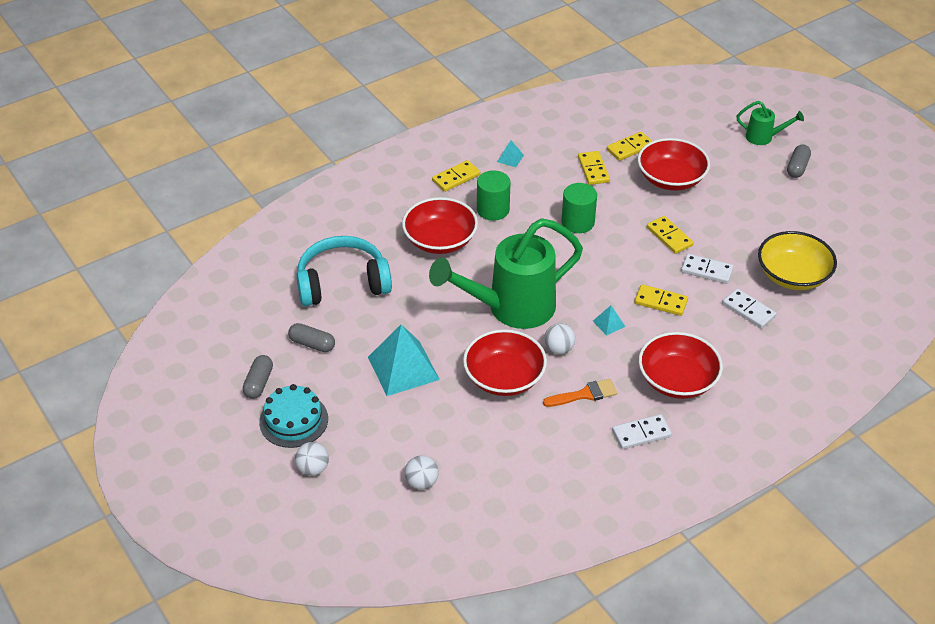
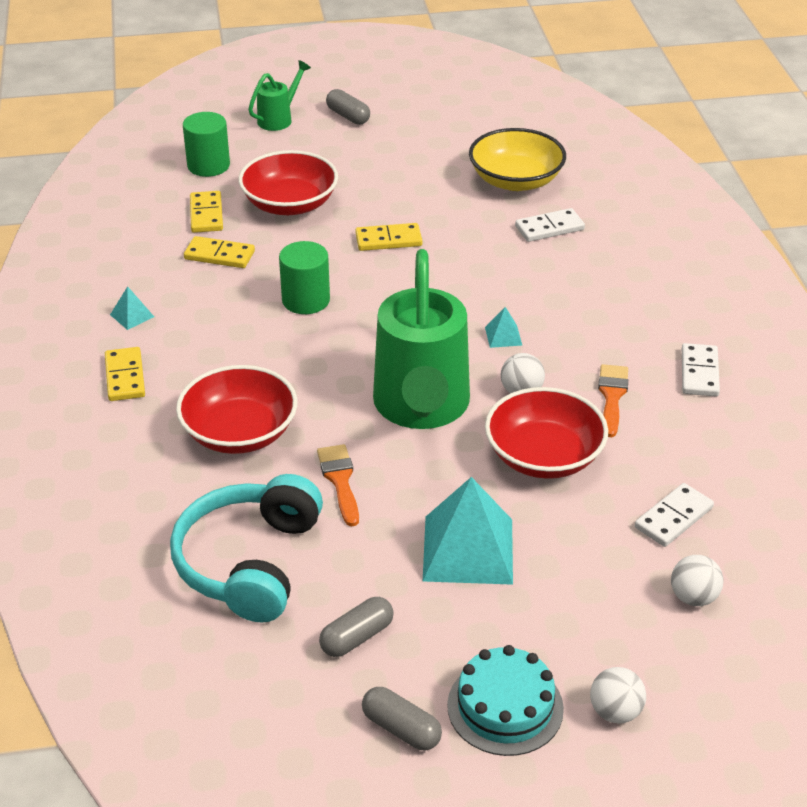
camera: 65 degrees left, 5 degrees down
green cylinder [477,170,510,221] -> green cylinder moved to [183,112,230,177]
yellow domino [634,284,688,316] -> none
red bowl [638,332,723,399] -> none
white domino [681,254,734,284] -> white domino moved to [635,483,714,547]
none -> orange brush [317,444,359,526]

